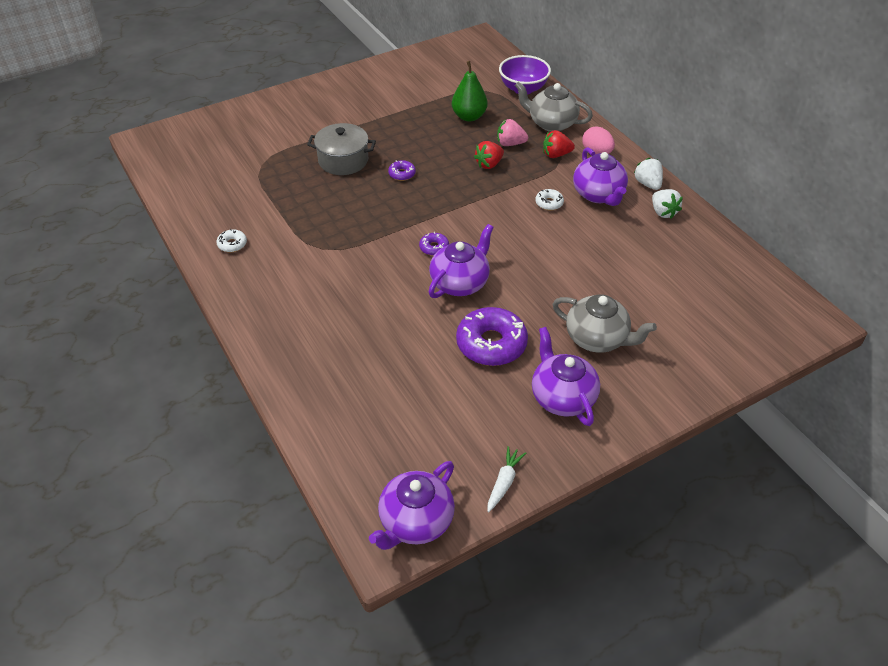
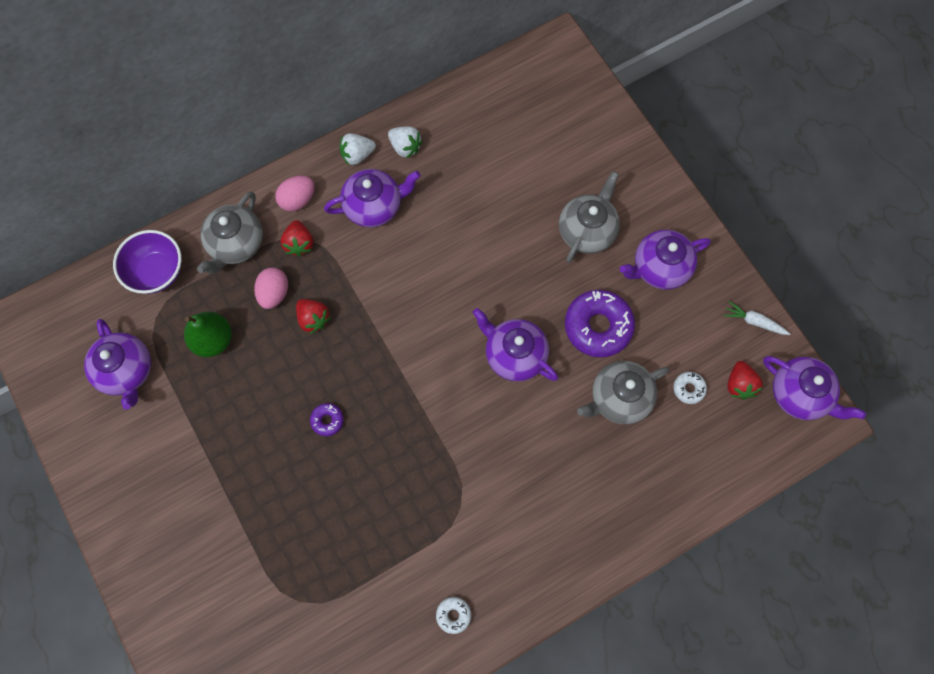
camera: 90 degrees left, 25 degrees up
grey pot [307,123,376,175] -> none
purple donut [419,232,449,256] -> none
pink strawberry [497,119,528,146] -> pink egg [254,267,288,309]
white donut [535,189,564,210] -> white donut moved to [674,372,707,404]
white strawberry [652,189,683,219] -> white strawberry turned 60 degrees clockwise [388,126,423,159]
none -> purple teapot [84,319,151,410]
none -> grey teapot [577,361,669,425]
none -> red strawberry [727,361,763,400]

